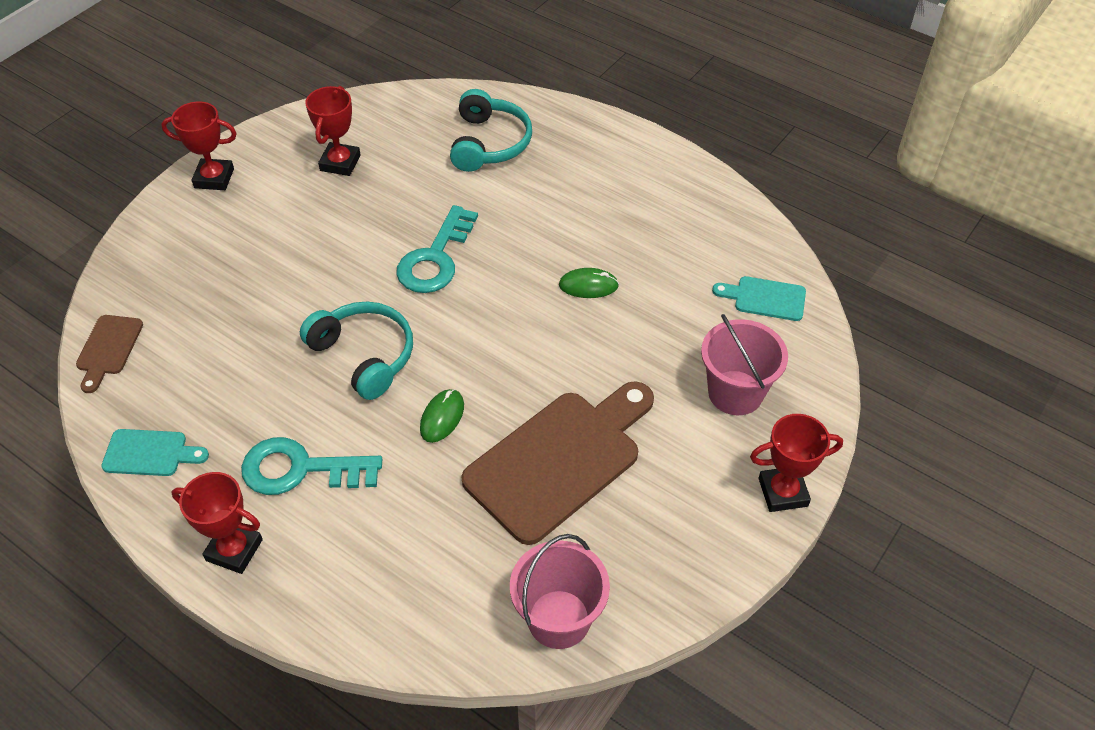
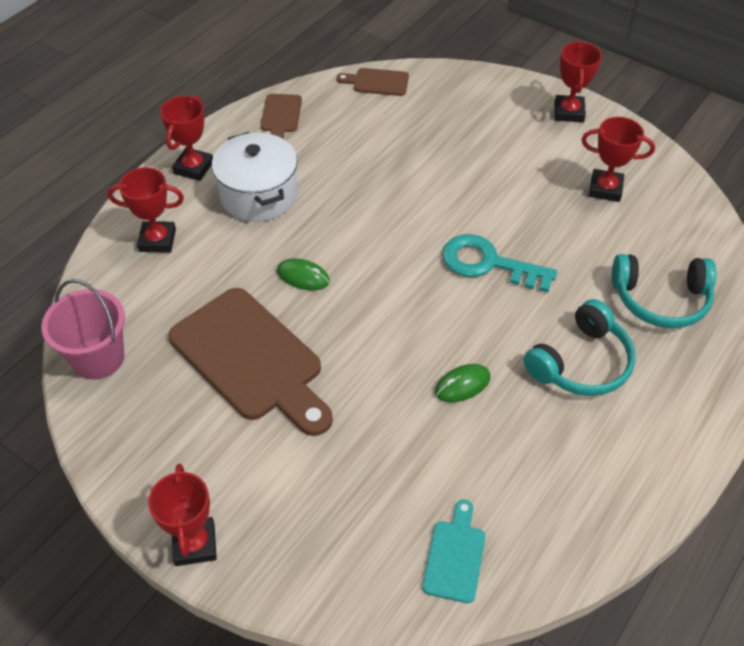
camera: 90 degrees right, 0 degrees up
turquoise cutting board [101,429,209,476] -> brown cutting board [261,94,302,139]
turquoise key [241,437,382,495] -> white pot [212,132,298,222]
turquoise headphones [300,302,413,400] -> turquoise headphones moved to [524,299,635,396]
green mouse [559,268,619,298] -> green mouse turned 60 degrees clockwise [435,364,491,402]
pink bucket [701,314,788,415] -> none
none -> red trophy [108,167,184,253]

